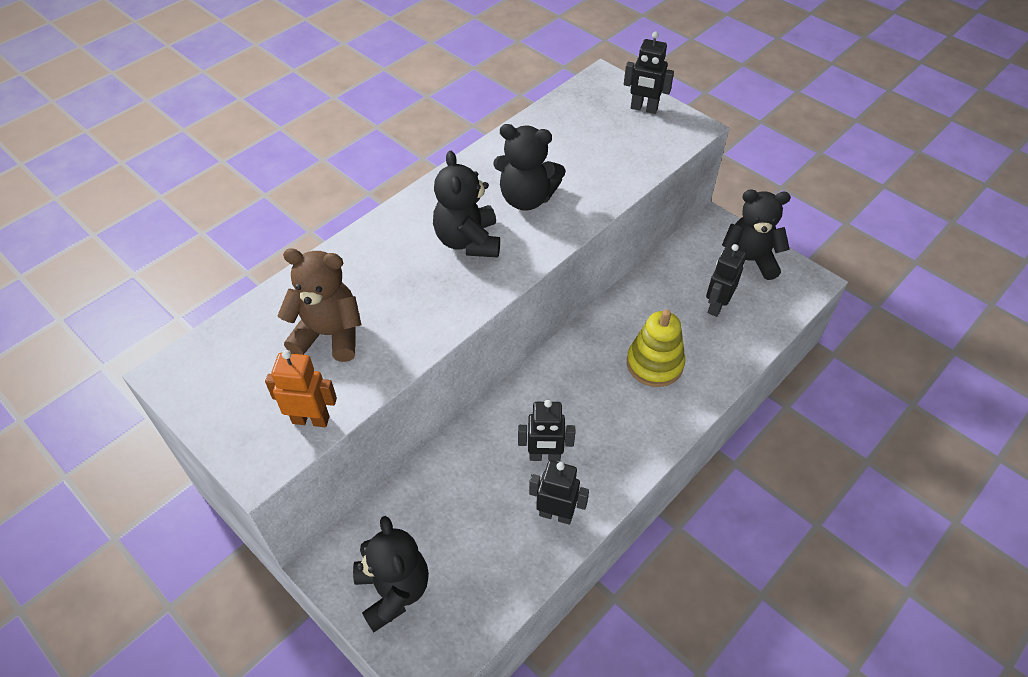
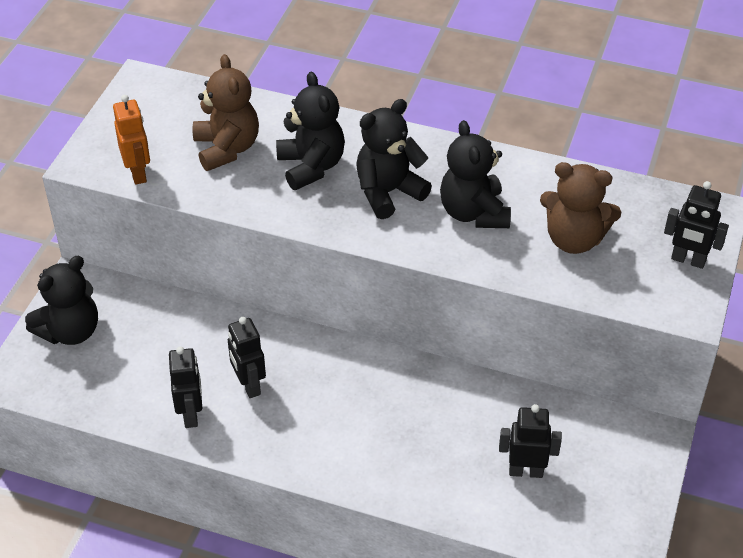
camera: 65 degrees right, 5 degrees down
black robot [624,31,674,114] -> black robot turned 60 degrees counterclockwise [664,181,729,269]
yellow stacking toy [627,310,685,387] -> none
black teddy bear [722,190,791,280] -> black teddy bear moved to [276,72,345,190]
none -> brown teddy bear [540,162,621,254]

